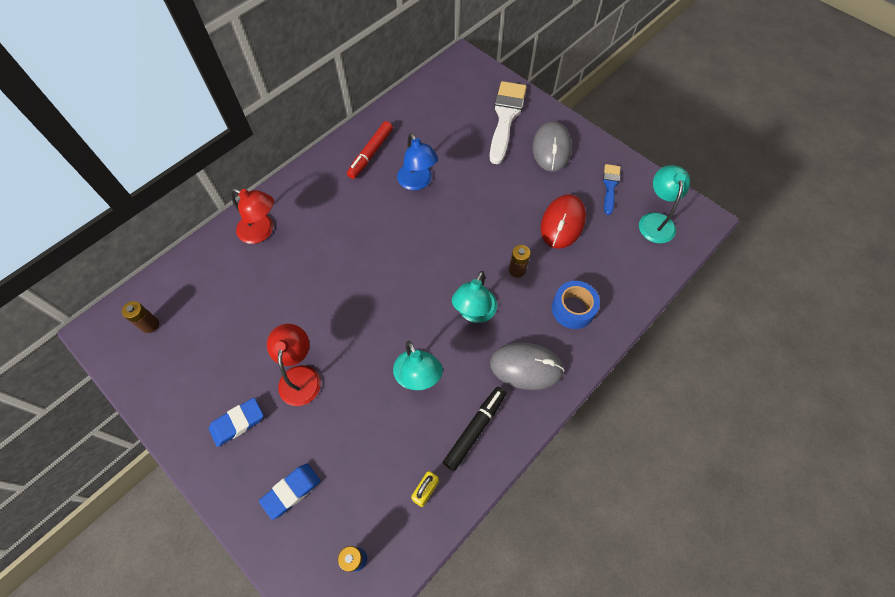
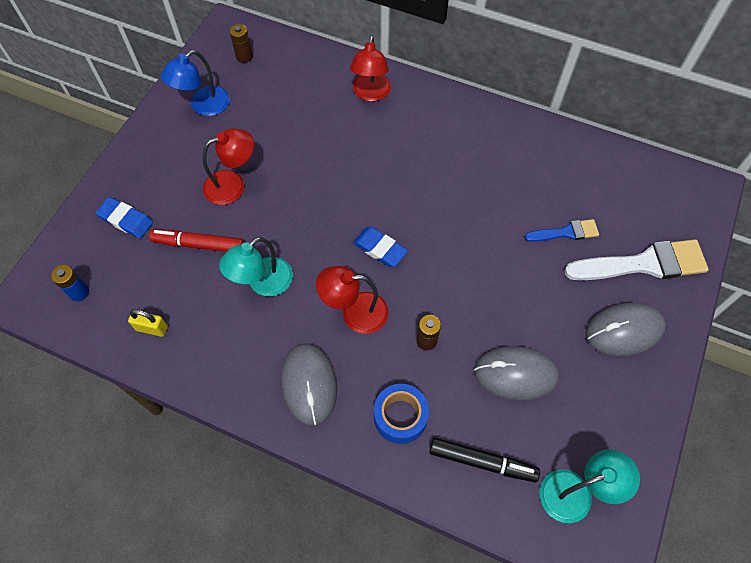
camera: 70 degrees right, 0 degrees up
blue eraser [209,398,264,447] -> blue eraser moved to [353,227,408,267]
red marker [347,121,393,179] -> red marker moved to [149,229,244,252]
blue lamp [397,133,438,190] -> blue lamp moved to [161,50,230,116]
black marker [443,387,506,471] -> black marker moved to [429,438,540,482]
turquoise lamp [452,271,497,323] -> red lamp [316,266,389,334]
red mouse [541,194,586,249] -> grey mouse [474,346,559,400]
blue brush [603,164,620,215] -> blue brush moved to [524,219,599,242]

